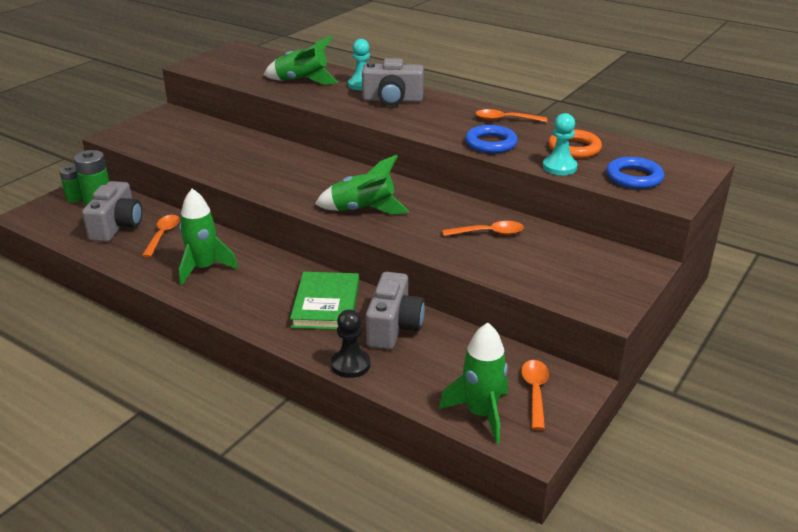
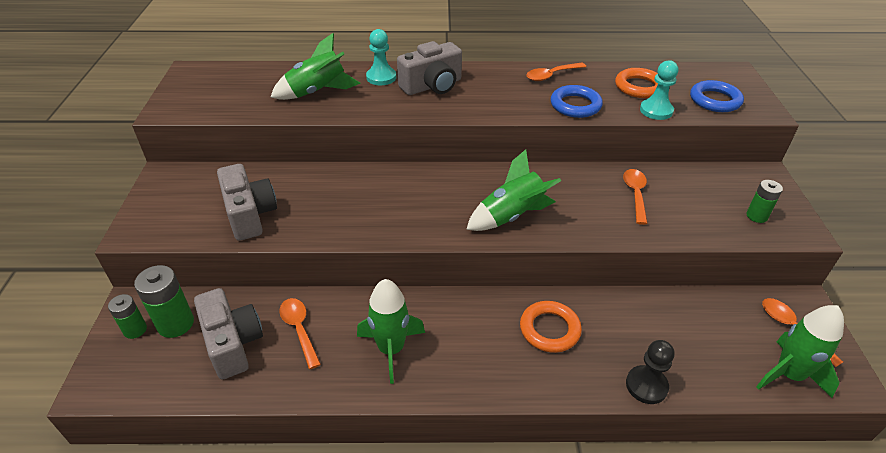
camera: 35 degrees left, 10 degrees up
green book [290,272,359,330] -> orange ring [520,301,582,353]
grey camera [366,272,425,349] -> grey camera moved to [217,164,277,241]
orange spoon [442,221,524,236] -> orange spoon turned 45 degrees counterclockwise [623,169,648,225]
none -> green battery [746,180,783,223]

